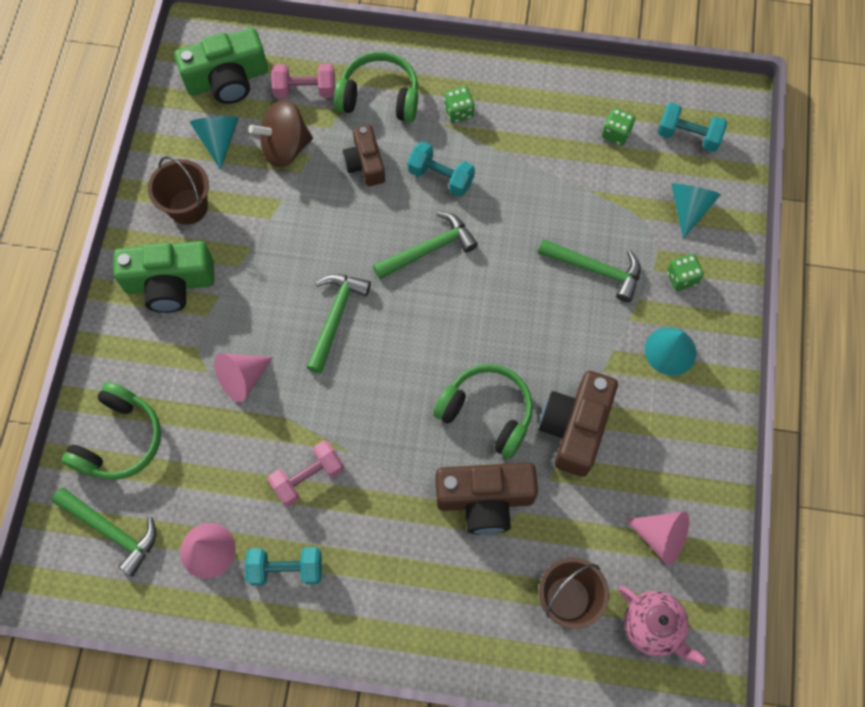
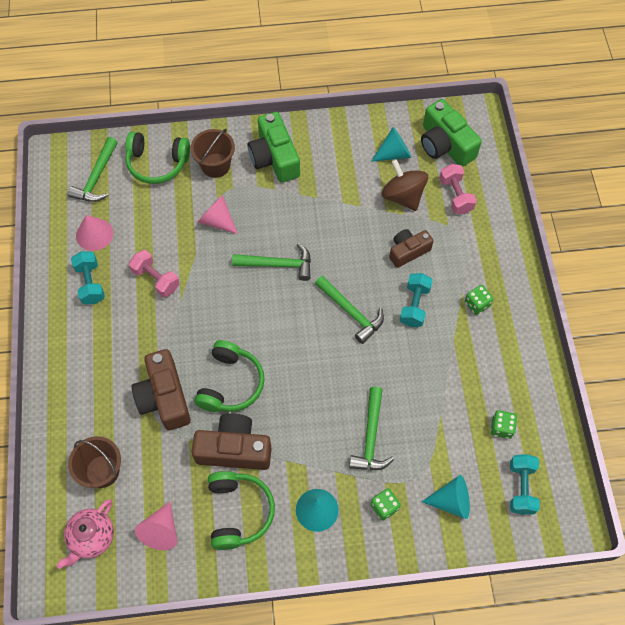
camera: 75 degrees right, 5 degrees down
brown bucket [148,156,209,225] -> brown bucket moved to [190,129,235,178]
green headphones [334,52,418,122] -> green headphones moved to [208,471,275,550]

